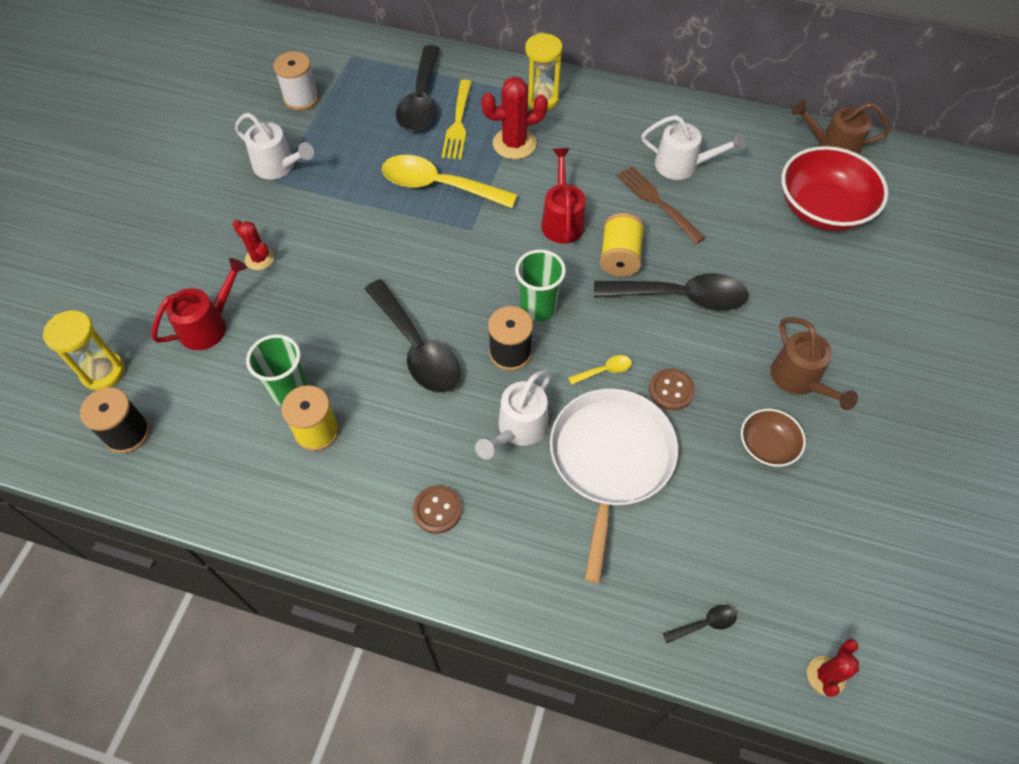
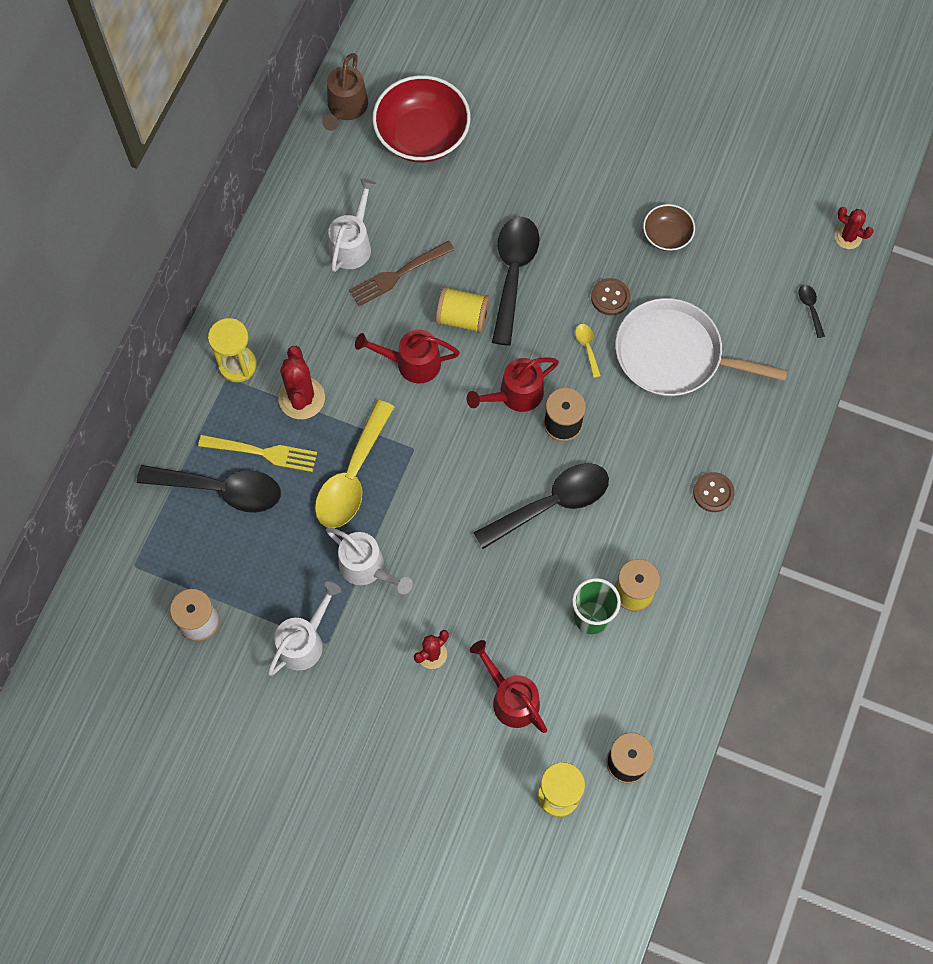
camera: 85 degrees left, 10 degrees up
white watering can [475,370,552,459] -> white watering can moved to [326,528,413,594]
green cup [515,249,566,321] -> red watering can [466,357,559,412]
brown watering can [771,317,858,410] -> none

